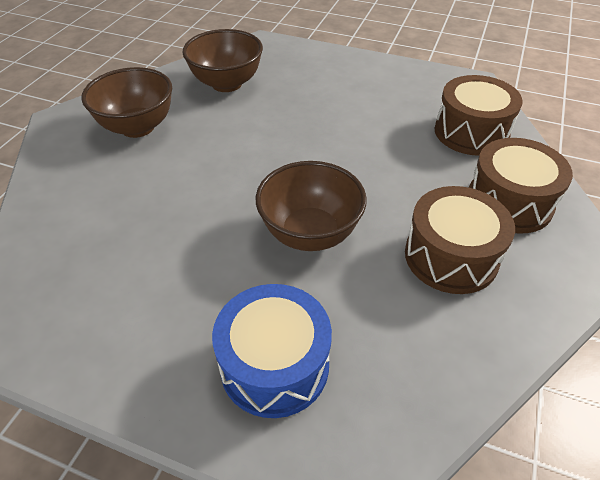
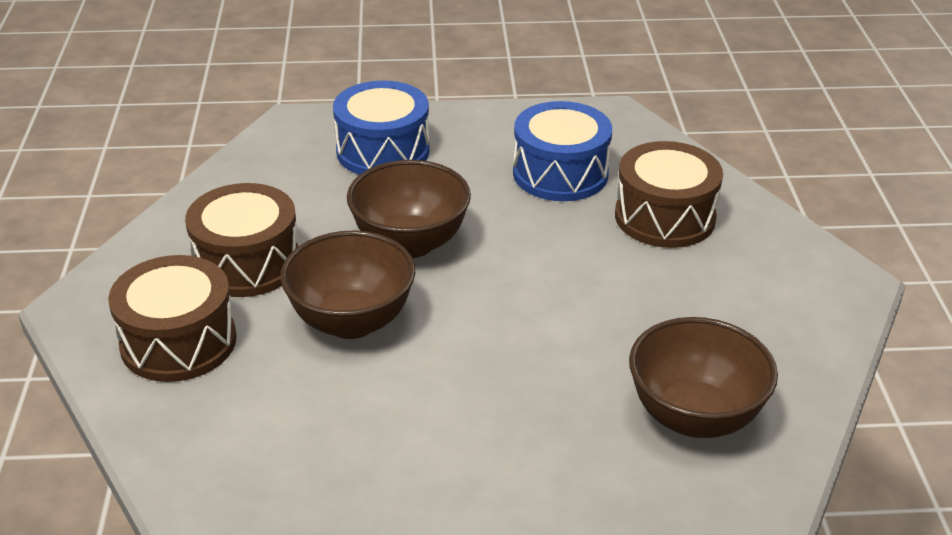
camera: 155 degrees right, 10 degrees down
brown bowl [81,67,172,138] -> brown bowl moved to [280,230,415,339]
brown drum [435,75,523,156] -> brown drum moved to [615,141,723,248]
none -> blue drum [513,101,612,201]

